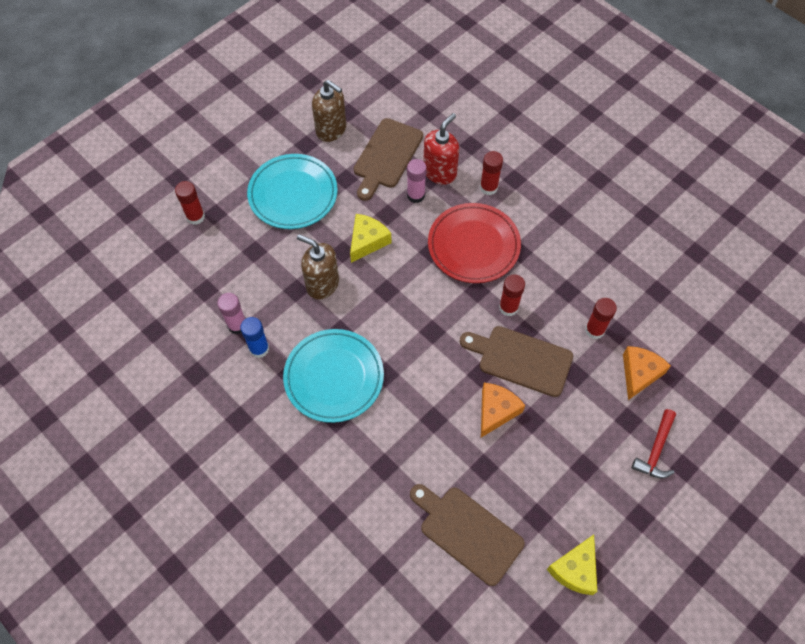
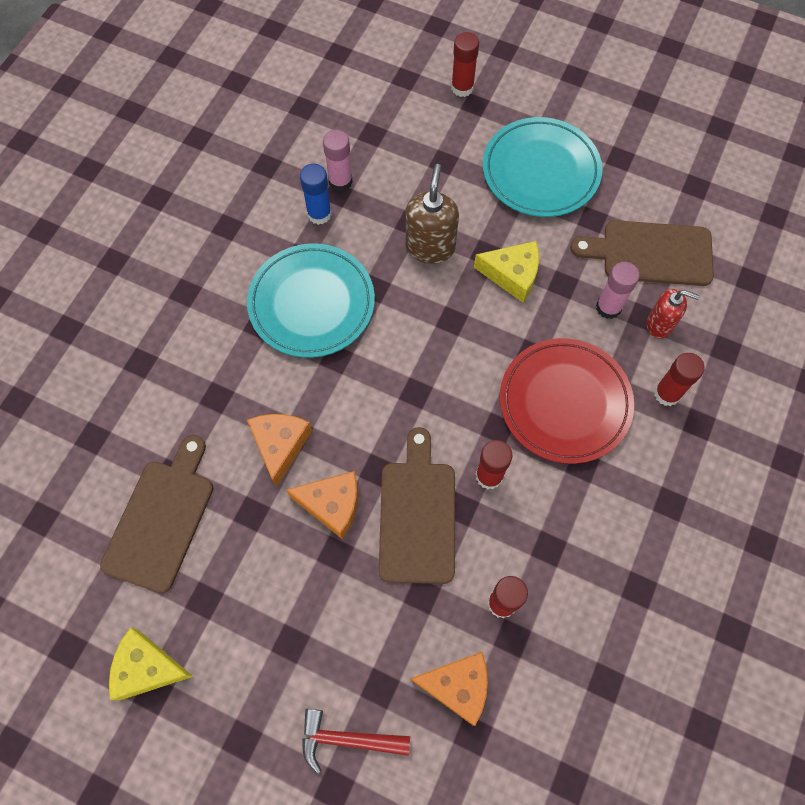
camera: 70 degrees right, 5 degrees up
brown soap dispenser [312,80,346,142] -> none
red soap dispenser [423,113,459,185] -> red soap dispenser [647,289,700,339], size x0.65
none -> orange cheese [247,414,312,487]

